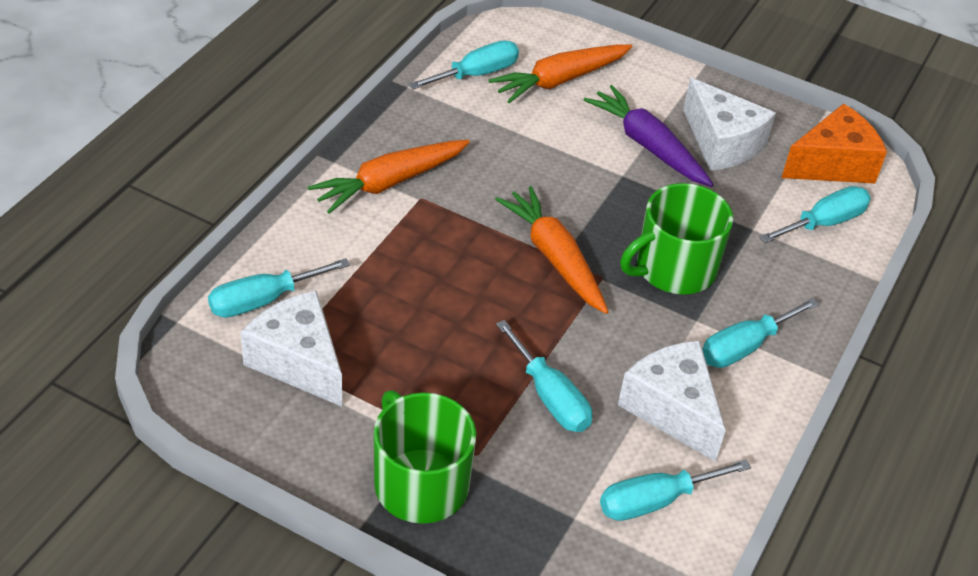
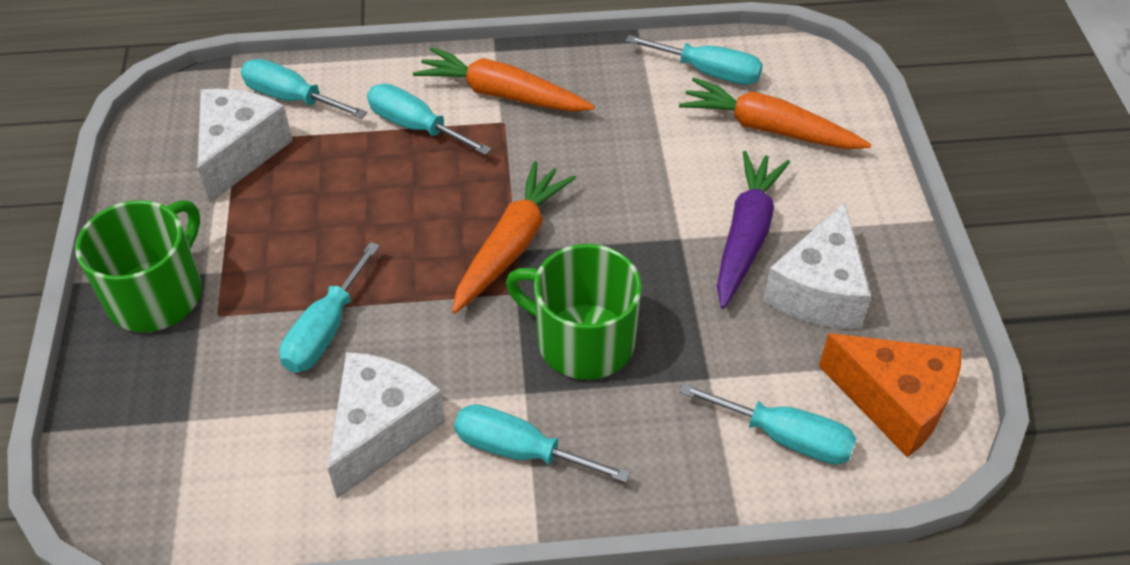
camera: 60 degrees right, 5 degrees up
turquoise screwdriver [600,459,751,521] -> turquoise screwdriver moved to [367,84,491,155]

